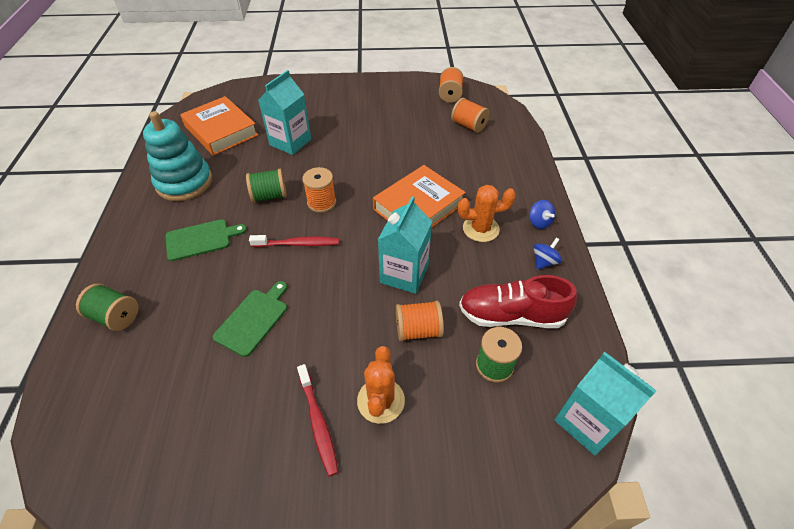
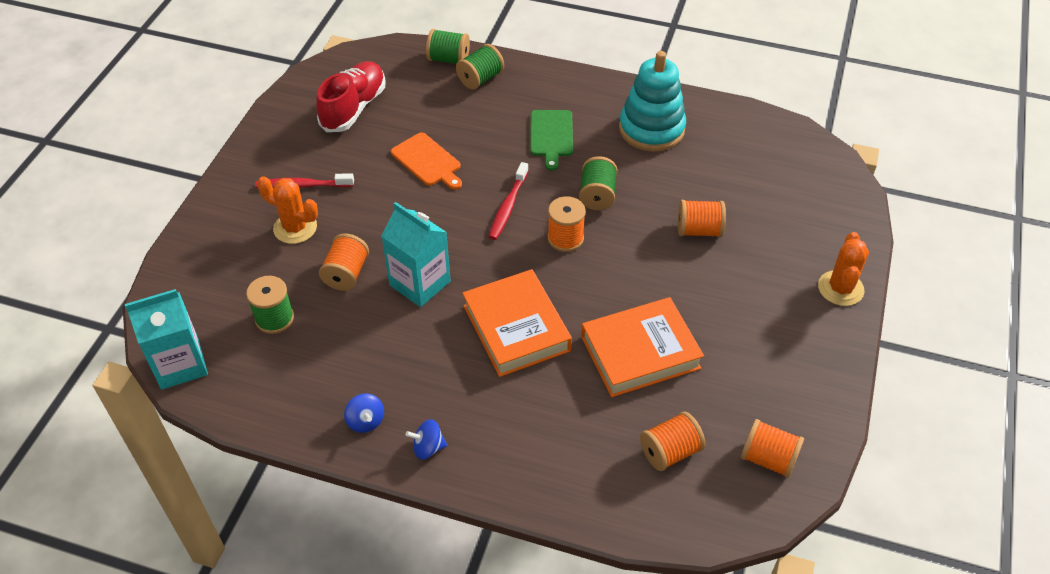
camera: 110 degrees right, 0 degrees up
orange book [180,96,258,156] -> orange book moved to [581,297,704,397]
green cutting board [213,281,287,357] -> orange cutting board [391,132,462,190]
turquoise carton [258,70,311,155] -> orange spool [678,200,726,237]
orange cactus [458,185,516,242] -> orange cactus moved to [818,232,869,306]
red shoe [459,275,577,328] -> red shoe moved to [316,61,386,132]
none -> green spool [426,29,470,64]

